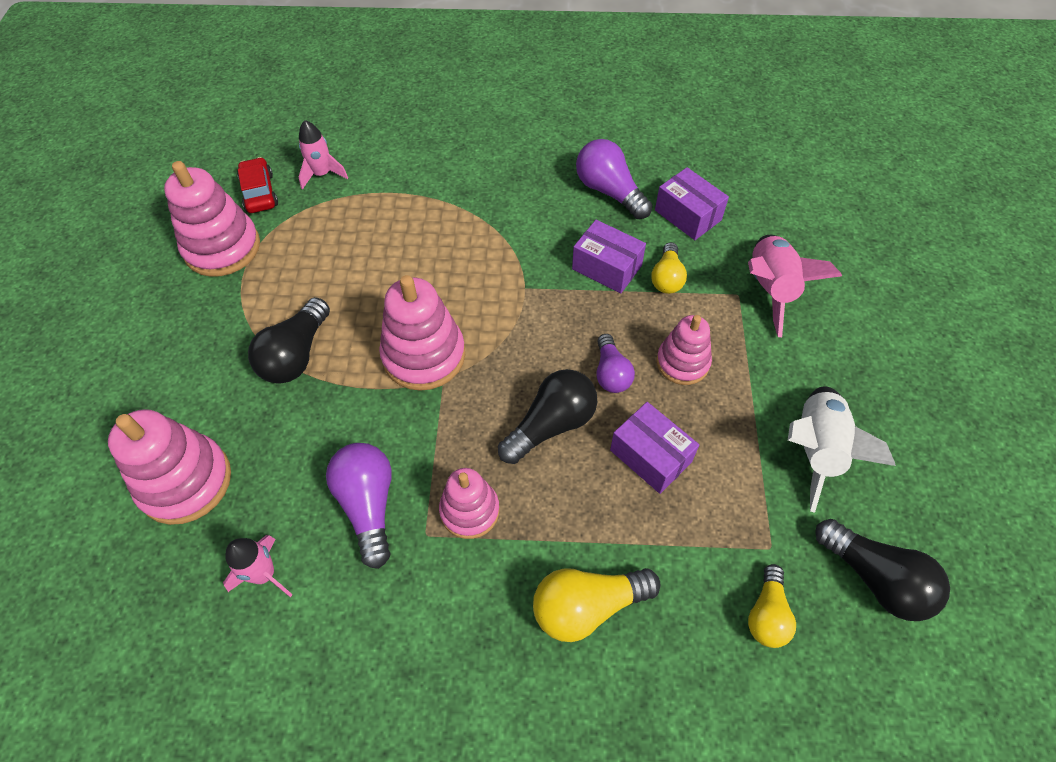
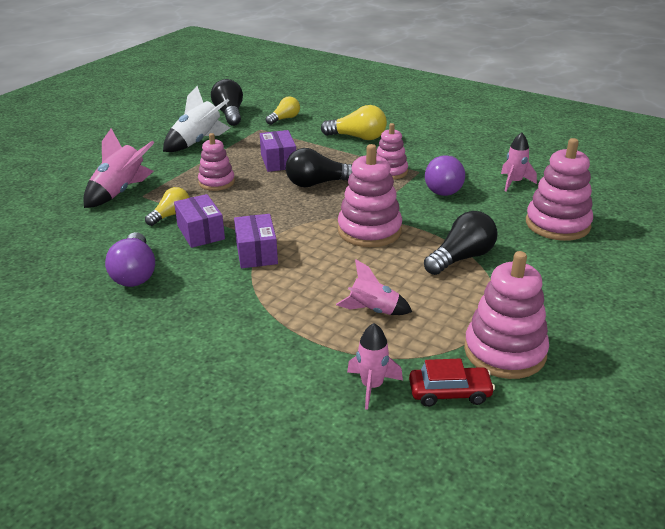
camera: 150 degrees left, 25 degrees down
red car [237,157,278,213] -> red car turned 105 degrees counterclockwise [409,359,495,407]
purple light bulb [596,334,635,393] -> none
purple box [655,167,729,240] -> purple box moved to [234,214,278,268]
none -> pink rocket [336,260,412,315]

